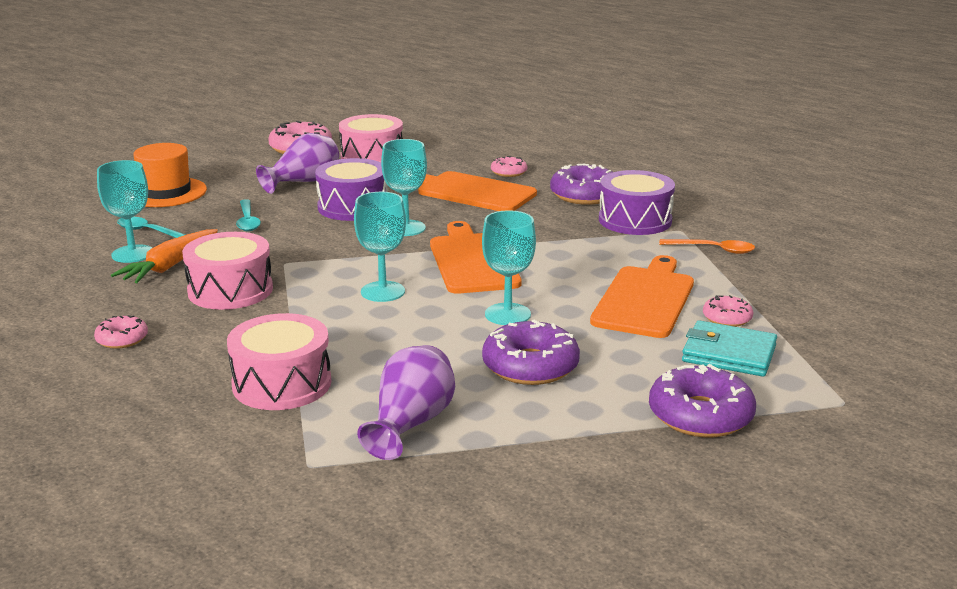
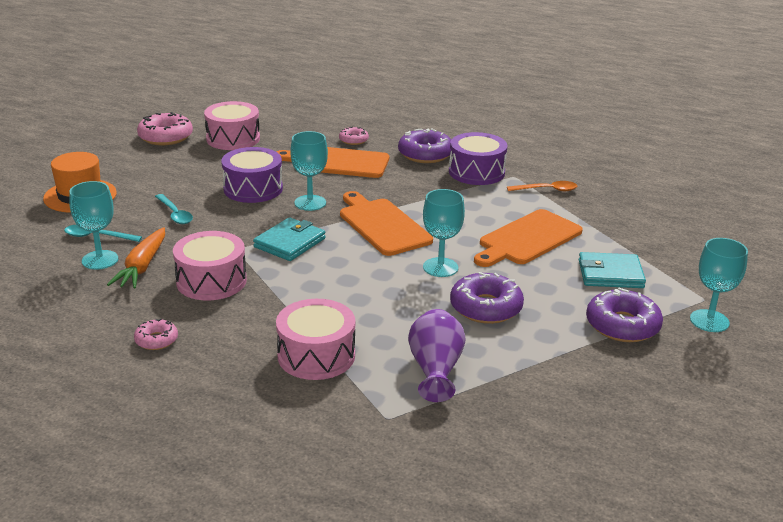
camera: 20 degrees left, 5 degrees up
purple vase [256,133,339,194] -> none
turquoise goblet [354,192,406,302] -> turquoise goblet moved to [690,238,748,332]
orange cutting board [590,255,694,338] -> orange cutting board turned 135 degrees counterclockwise [474,209,583,267]
pink donut [703,295,753,327] -> none
none -> turquoise wallet [253,217,325,261]

